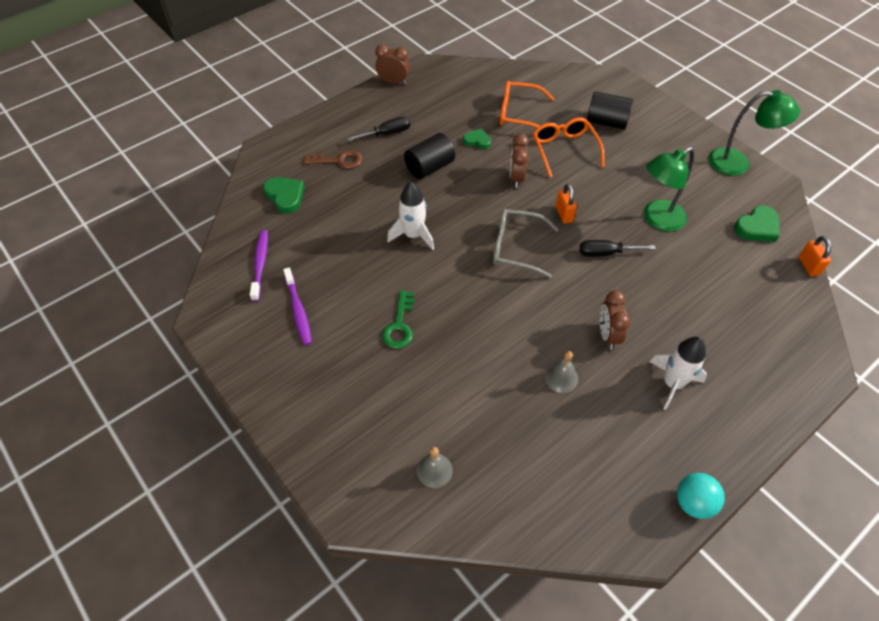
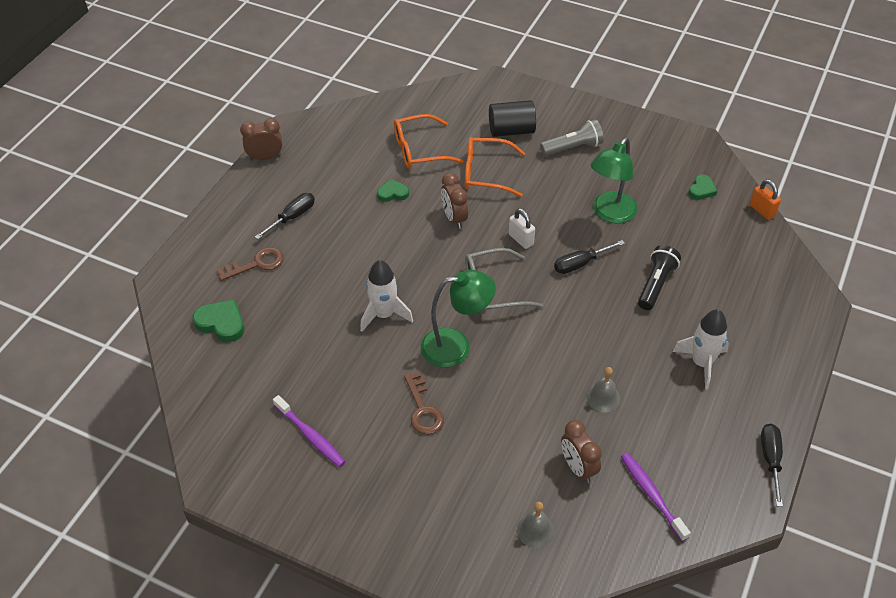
camera: 25 degrees left, 5 degrees down
purple toothbrush [250,230,268,301] -> purple toothbrush moved to [621,453,691,541]
green key [382,290,414,349] -> brown key [404,372,444,435]
black cylinder [404,133,455,179] -> none
orange glasses [533,117,604,178] -> orange glasses turned 45 degrees counterclockwise [465,137,525,197]
orange padlock [556,184,577,224] -> white padlock [509,208,535,249]
brown clock [600,290,630,350] -> brown clock moved to [561,420,602,483]
turquoise ball [677,473,725,519] -> black screwdriver [761,424,783,507]
green lamp [709,90,800,176] -> green lamp moved to [421,270,496,368]
green heart [734,205,779,242] -> green heart [688,175,717,200], size x0.65
none -> grey flashlight [540,119,604,156]
none -> black flashlight [638,245,681,310]

